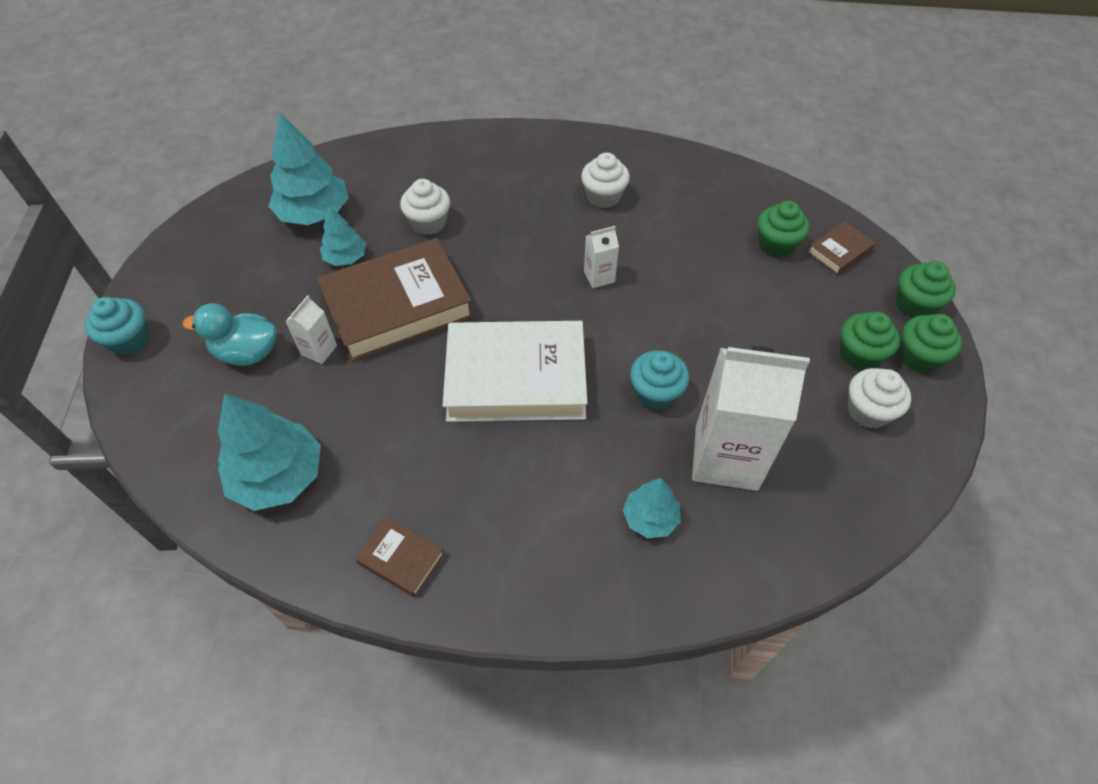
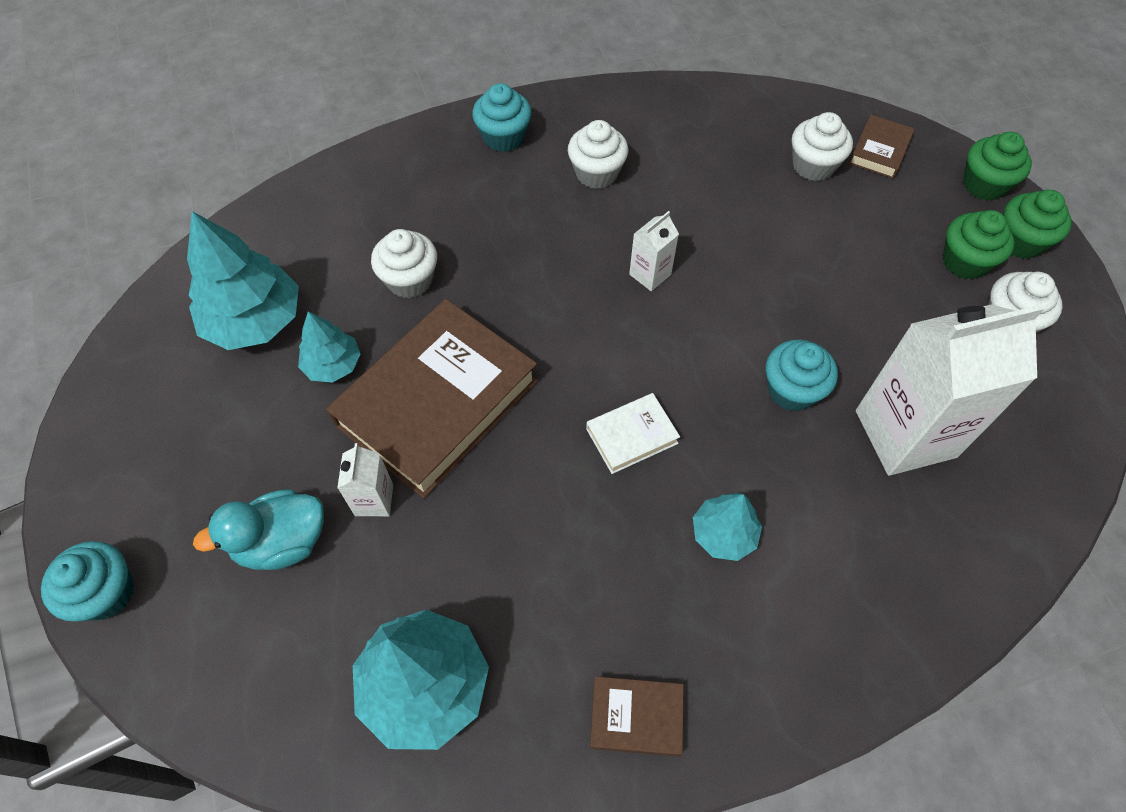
camera: 25 degrees left, 5 degrees up
white book [443,321,587,422] -> white book [586,393,680,474], size x0.44
turquoise tree [623,478,680,538] -> turquoise tree moved to [693,493,762,561]
green cupcake [758,201,809,258] -> white cupcake [792,112,853,181]
none -> turquoise cupcake [472,83,532,152]

